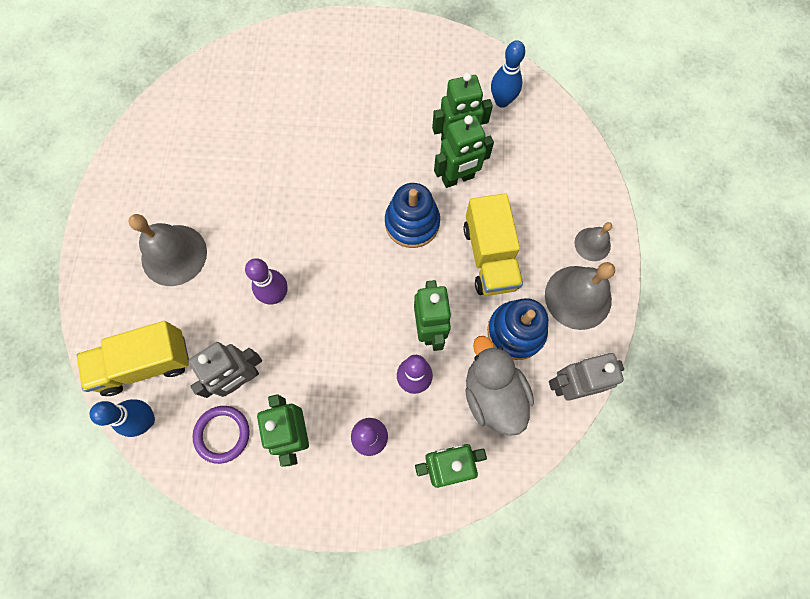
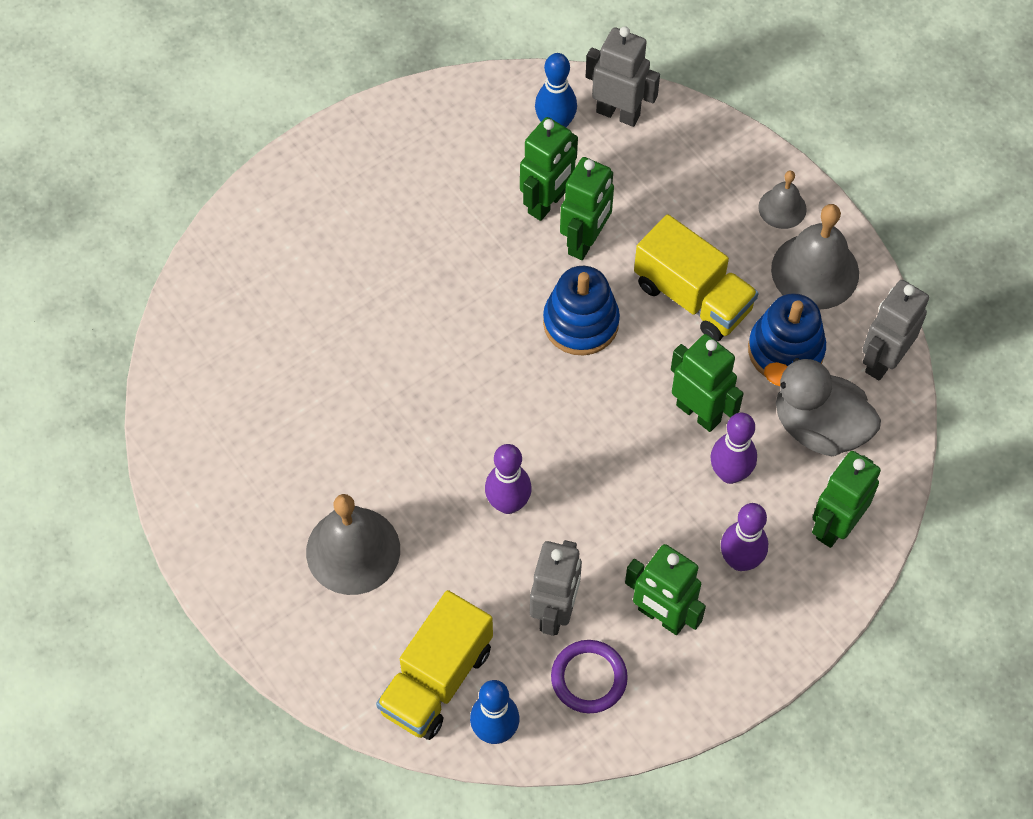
camera: 40 degrees left, 10 degrees down
none -> grey robot [586,26,660,127]

